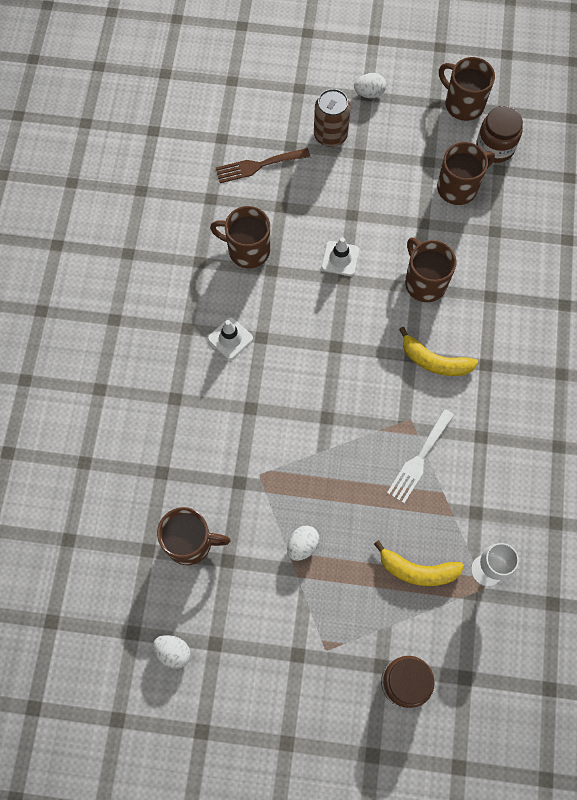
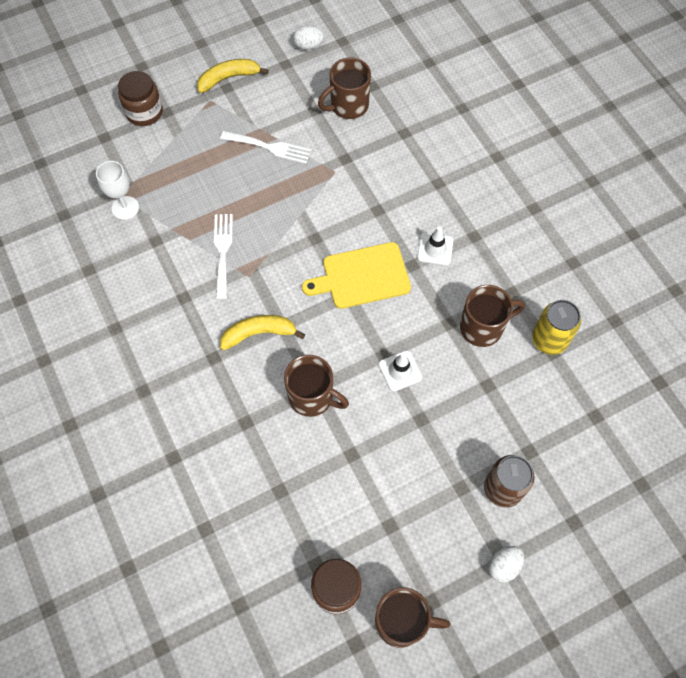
camera: 145 degrees right, 5 degrees down
brown fork [215,148,310,183] -> none
white egg [287,526,320,561] -> white fork [220,131,311,164]
yellow banana [374,540,464,586] -> yellow banana moved to [197,59,269,93]
brown mug [437,142,495,205] -> none
none -> yellow cutting board [302,242,411,309]
none -> yellow can [532,300,581,355]

